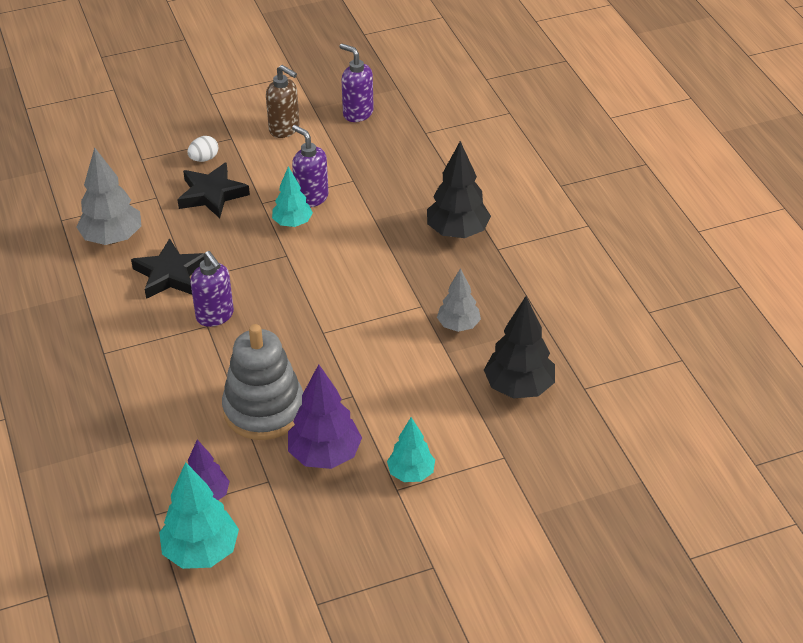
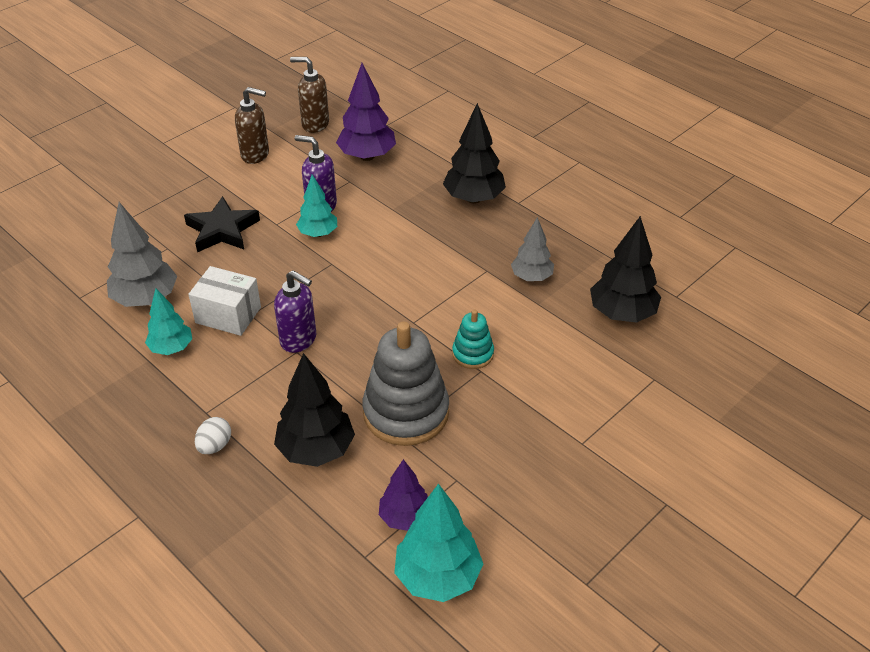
camera: 25 degrees left, 0 degrees up
black star [131,238,204,299] -> white box [188,266,261,336]
white egg [187,136,219,162] -> white egg moved to [195,417,231,454]
purple tree [288,364,362,469] -> purple tree moved to [336,63,396,161]
purple soap dispenser [339,44,374,122] -> brown soap dispenser [290,57,329,133]
turquoise tree [387,417,435,482] -> turquoise tree moved to [145,288,192,355]
none -> black tree [274,353,355,467]
none -> turquoise stacking toy [452,310,494,369]

